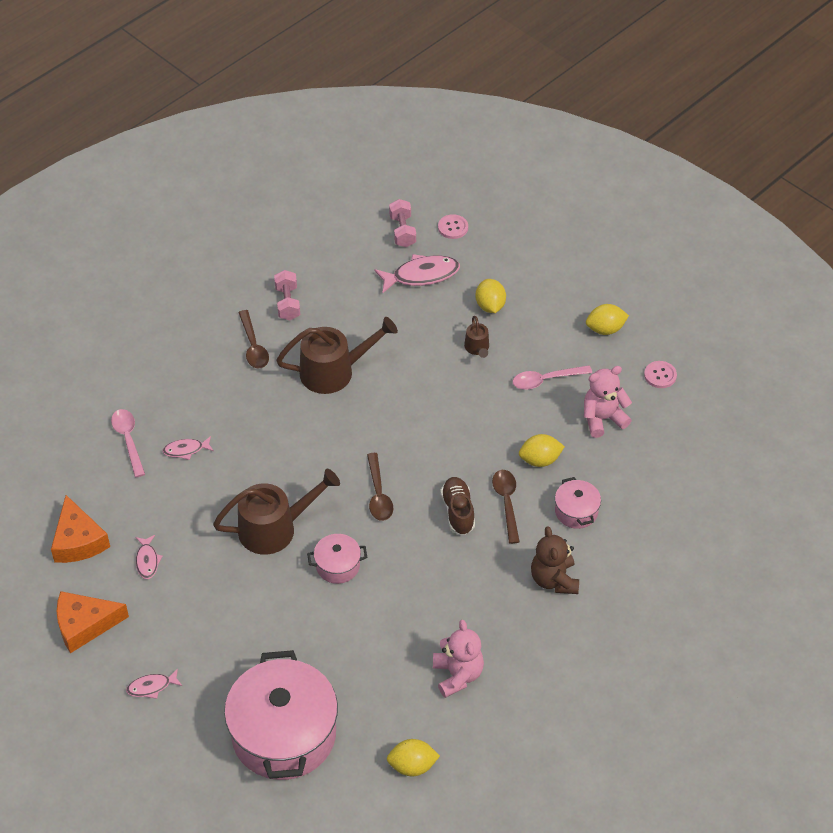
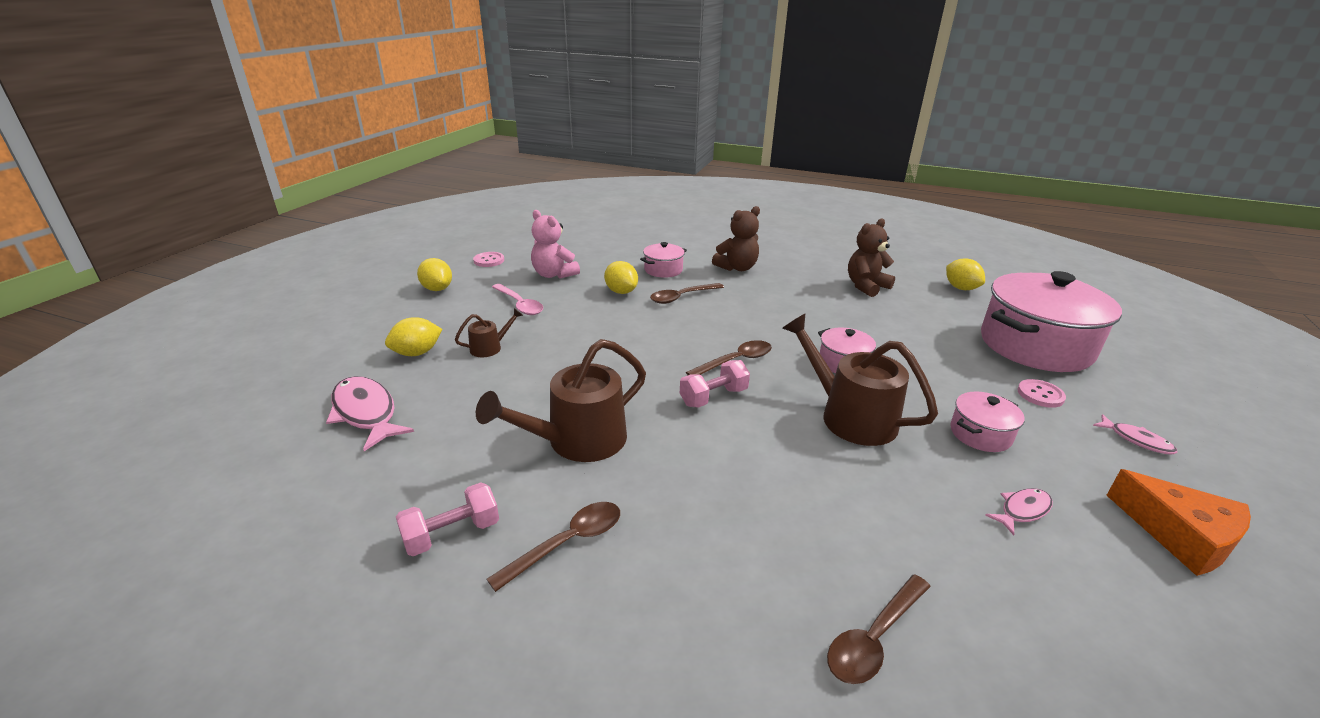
camera: 115 degrees left, 20 degrees down
orange cheese [51,495,110,563] -> none
pink spoon [111,409,145,477] -> brown spoon [827,574,931,684]
pink fish [162,436,214,460] -> none
brown watering can [276,317,398,394] -> brown watering can turned 90 degrees counterclockwise [476,339,646,462]
pink dumbbell [389,199,416,247] -> pink dumbbell moved to [680,360,750,408]
pink teddy bear [433,620,484,698] -> brown teddy bear [848,218,895,297]
pink button [438,214,468,239] -> pink button moved to [1017,379,1066,408]
brown shoe [441,477,475,535] -> none
none -> pink pot [950,392,1025,452]

